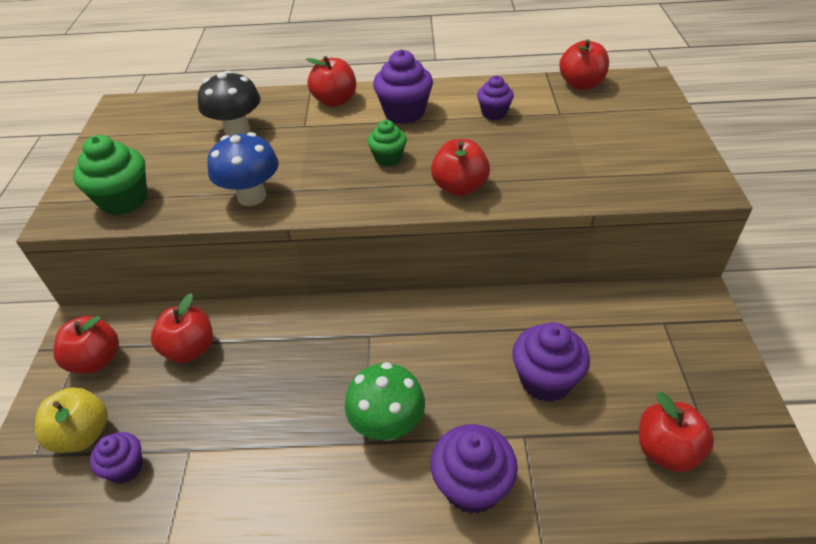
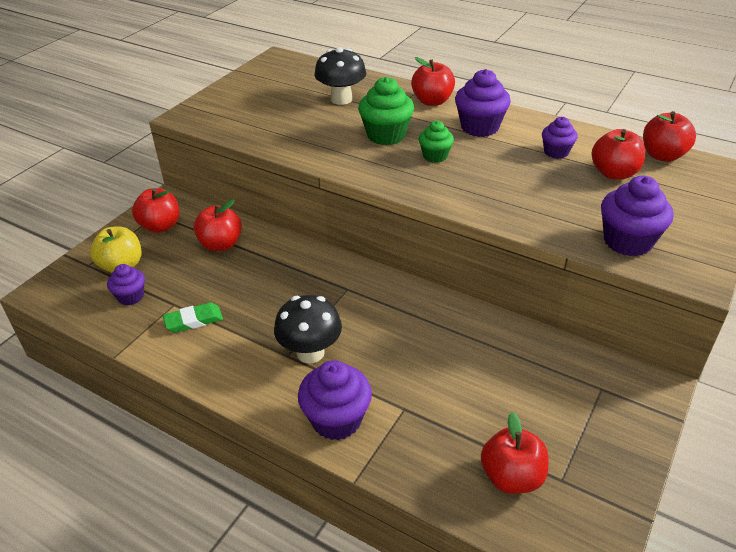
camera: 30 degrees right, 5 degrees down
green cupcake [73,135,148,215] -> green cupcake moved to [358,77,414,145]
blue mushroom [207,132,279,206] -> none
green mushroom [345,362,425,441] -> black mushroom [274,295,342,363]
red apple [431,139,490,196] -> red apple moved to [591,129,645,180]
purple cupcake [512,322,590,402] -> purple cupcake moved to [601,176,674,257]
none -> green eraser [163,302,223,333]

